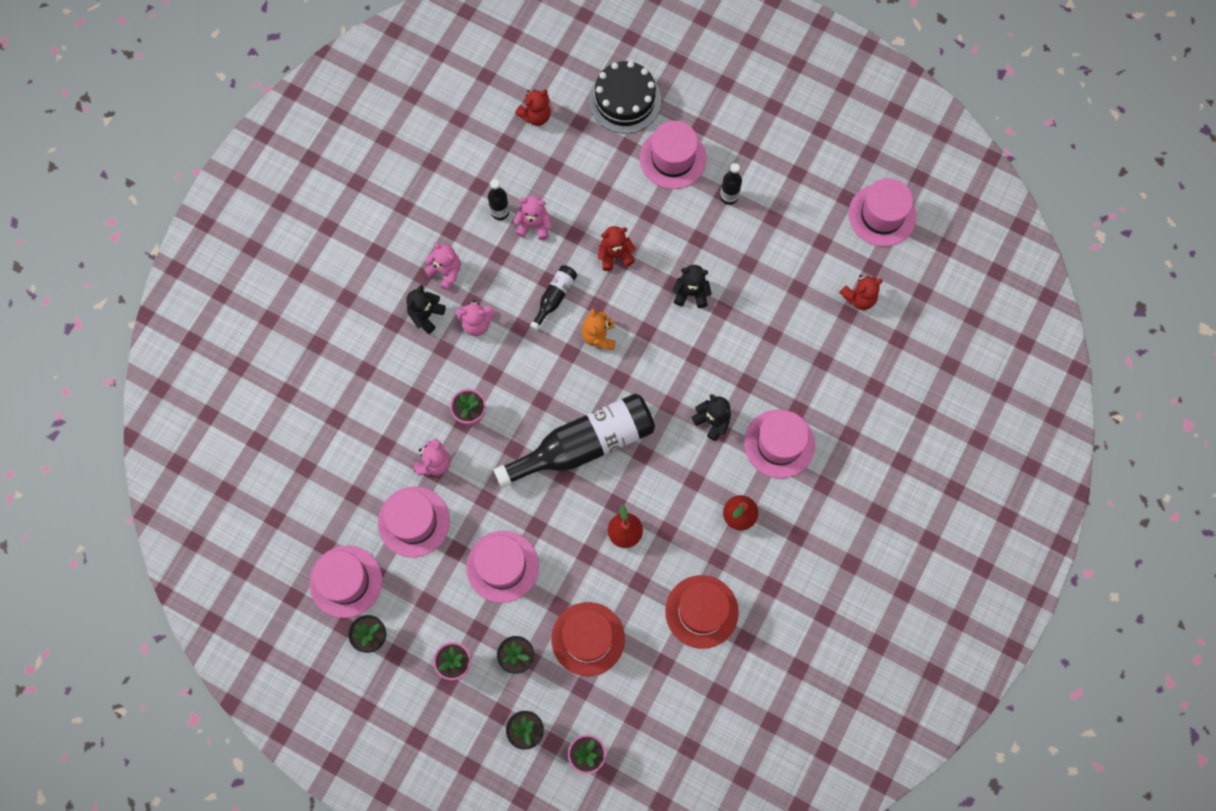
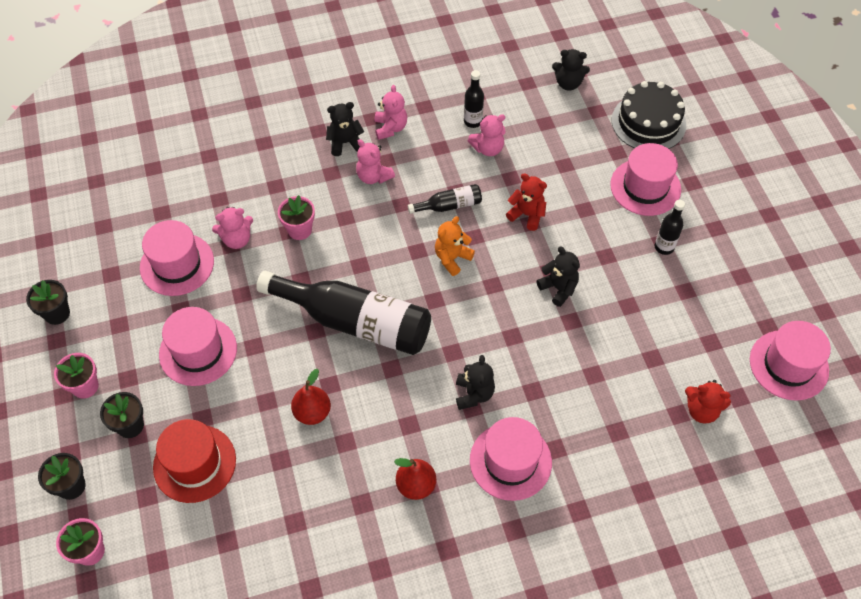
camera: 45 degrees right, 15 degrees down
pink hat [309,545,382,618] -> none
pink teddy bear [513,196,552,240] -> pink teddy bear turned 105 degrees clockwise [468,114,506,156]
red teddy bear [515,89,551,126] -> black teddy bear [552,49,590,91]
red hat [665,575,739,649] -> none

